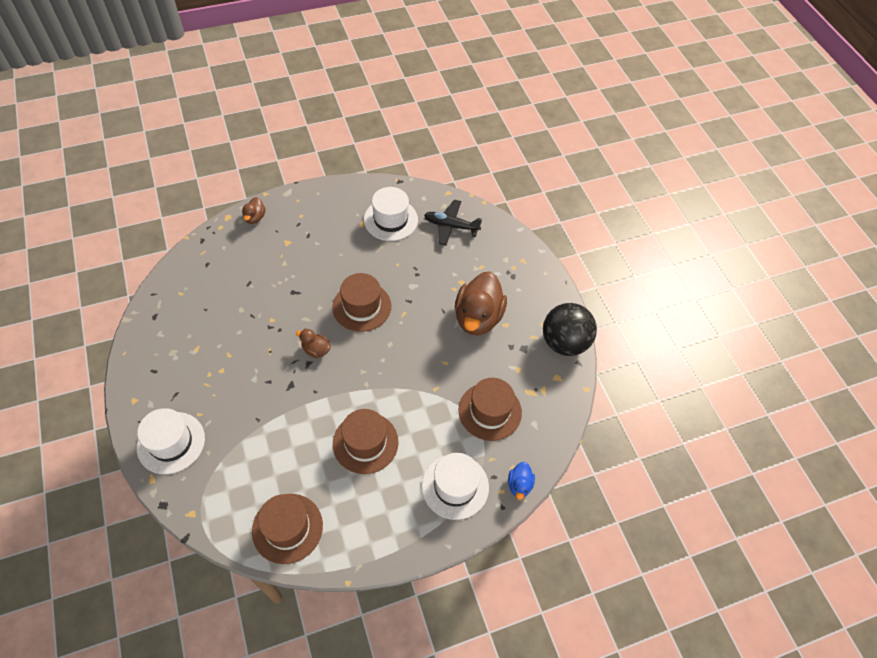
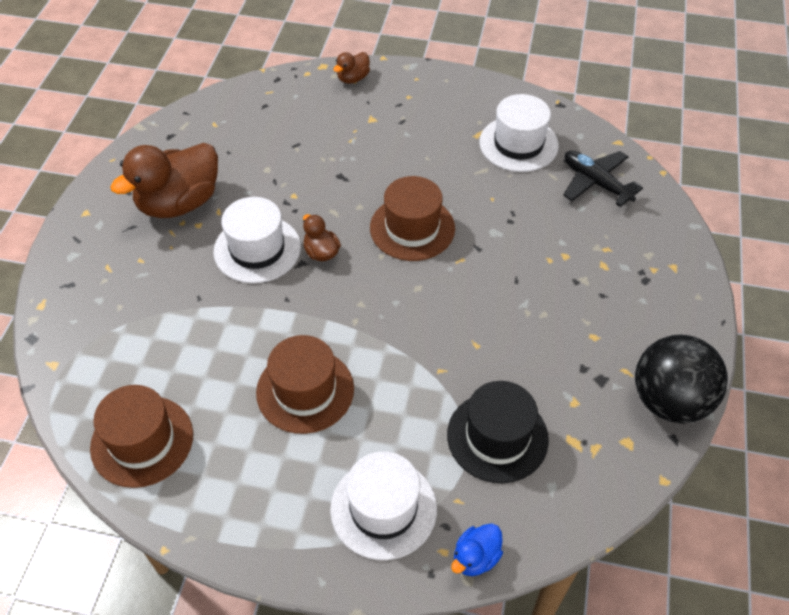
camera: 35 degrees right, 5 degrees down
white hat [137,408,205,474] -> white hat moved to [213,197,301,283]
brown duck [455,271,507,335] -> brown duck moved to [110,143,218,218]
brown hat [458,378,522,441] -> black hat [447,381,549,483]

